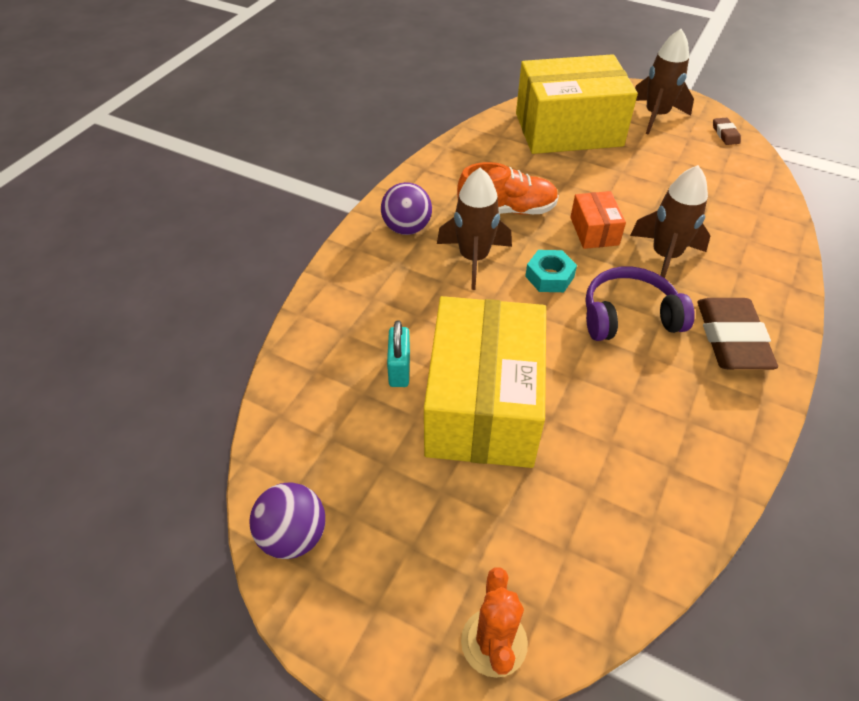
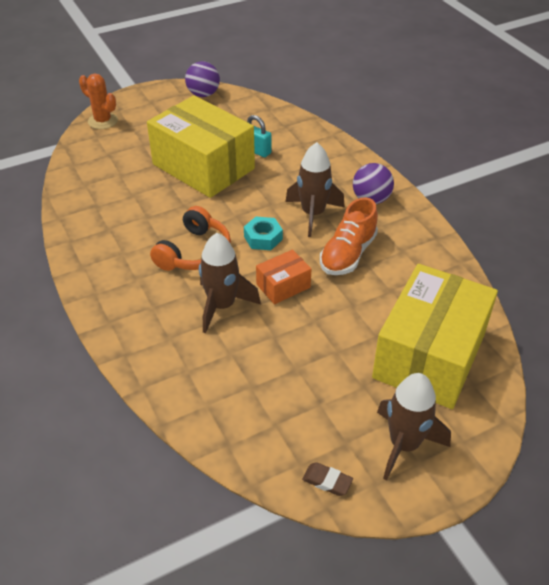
camera: 125 degrees right, 5 degrees down
orange box [570,191,626,249] -> orange box turned 60 degrees counterclockwise [256,249,311,304]
purple headphones [585,267,695,341] -> orange headphones [150,206,231,271]
brown eraser [698,298,778,370] -> none

